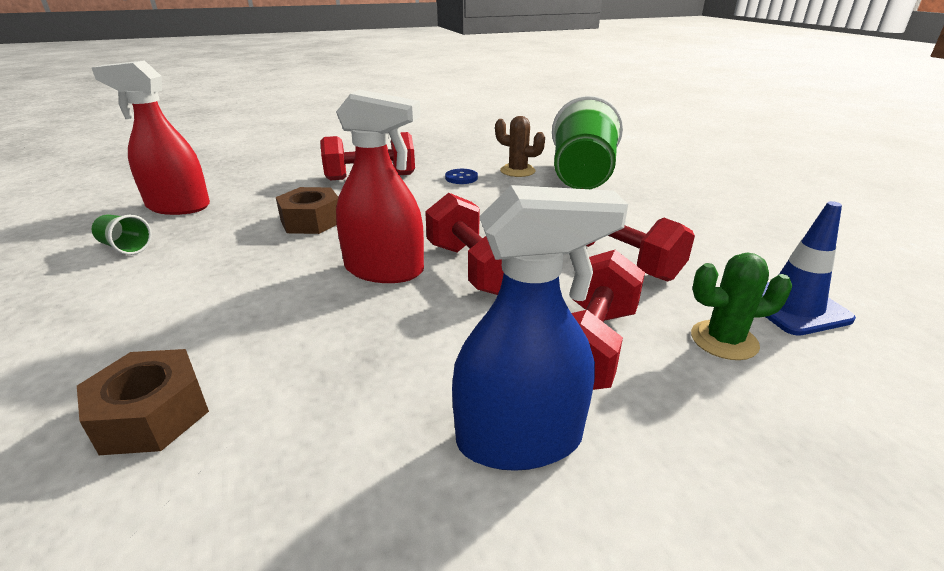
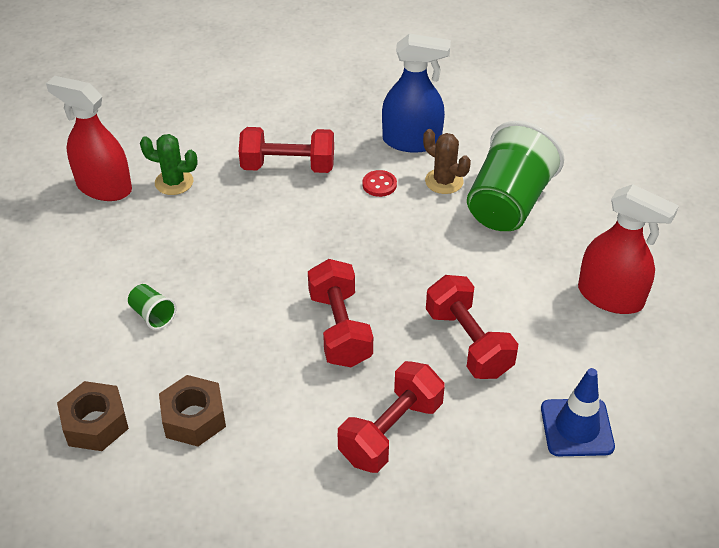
camera: 15 degrees right, 15 degrees up
green cup [92,214,152,255] -> green cup moved to [128,284,177,330]
brown nut [276,187,338,234] -> brown nut moved to [159,375,226,447]
red spray bottle [336,90,424,283] -> red spray bottle moved to [578,184,679,314]
blue button [445,169,478,184] -> red button [362,170,397,197]
blue spray bottle [452,185,628,471] -> blue spray bottle moved to [382,33,451,153]
green cactus [691,253,792,360] -> green cactus moved to [140,134,198,195]

